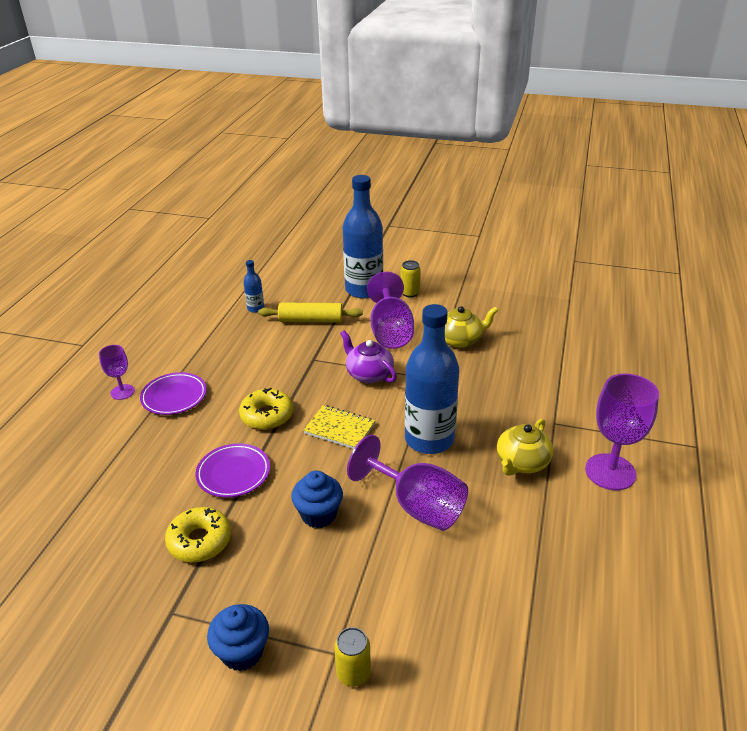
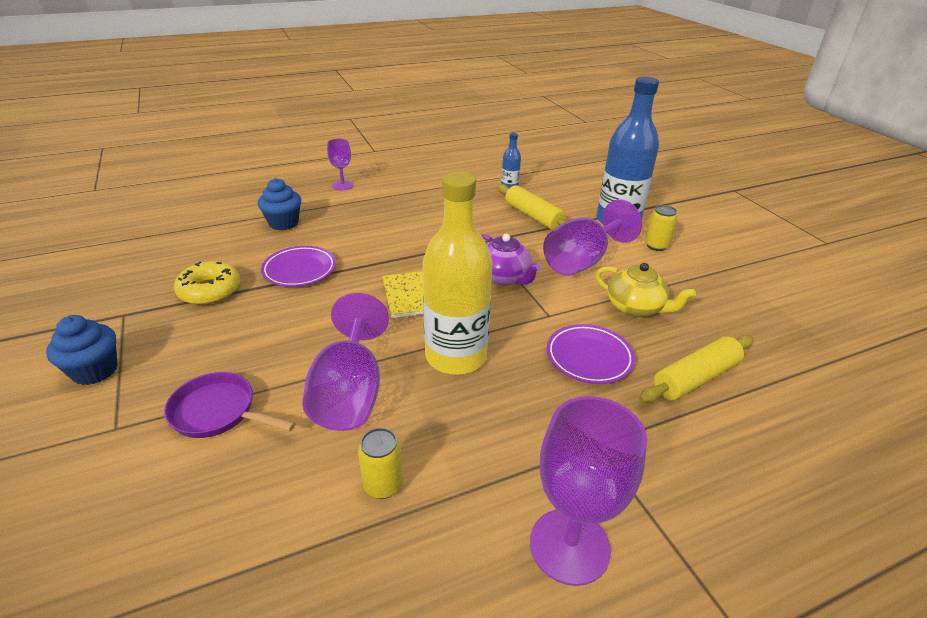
camera: 50 degrees right, 0 degrees up
purple plate [140,372,207,415] -> purple plate moved to [547,324,635,384]
yellow donut [239,388,293,430] -> none
blue cupcake [291,471,343,528] -> blue cupcake moved to [258,178,301,230]
yellow can [334,627,371,687] -> yellow can moved to [358,428,403,499]
purple teapot [340,330,397,383] -> purple teapot turned 135 degrees clockwise [481,234,541,285]
blue bottle [405,304,459,454] -> yellow bottle [423,172,492,375]
yellow teapot [497,419,553,476] -> none
none -> purple pan [164,372,296,438]
none -> yellow rolling pin [639,335,754,403]

